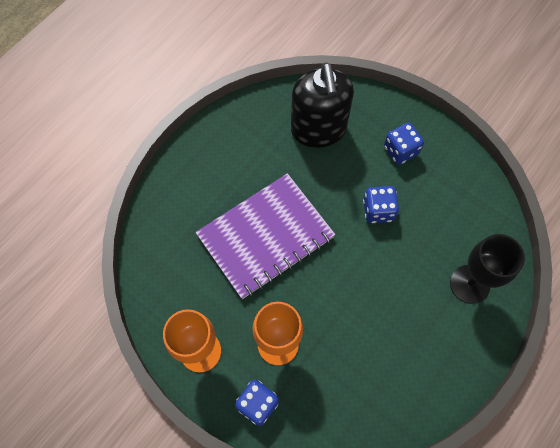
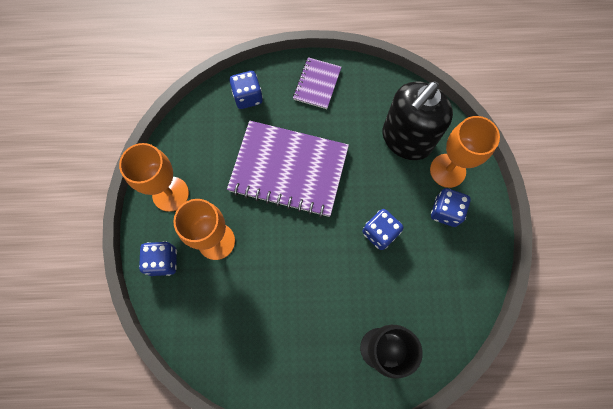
camera: 50 degrees right, 5 degrees up
none -> blue dice [230,71,263,109]
none -> purple notebook [293,57,341,109]
none -> orange goblet [430,116,500,188]

